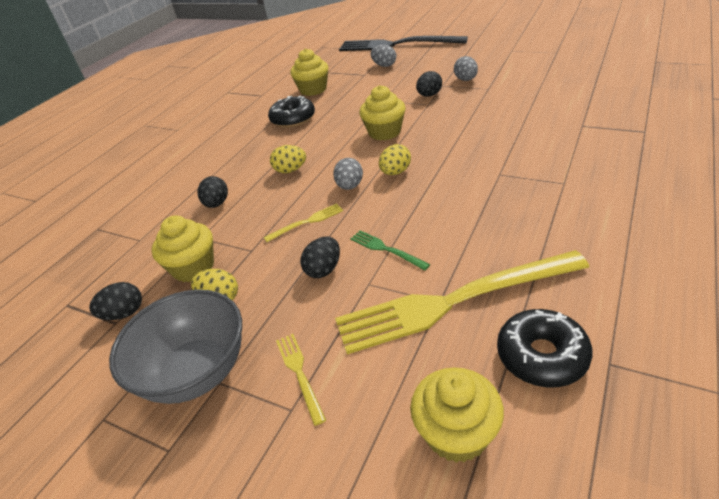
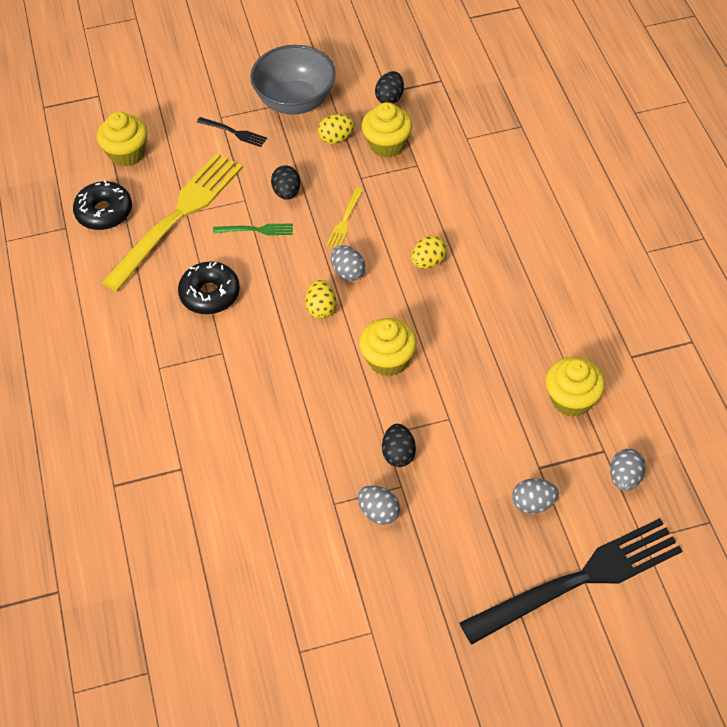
camera: 135 degrees right, 15 degrees up
black egg [198,176,228,208] -> none
black donut [268,96,315,128] -> black donut moved to [178,262,240,314]
yellow fork [276,334,326,426] -> black fork [197,117,267,147]
none -> grey egg [610,449,646,491]

